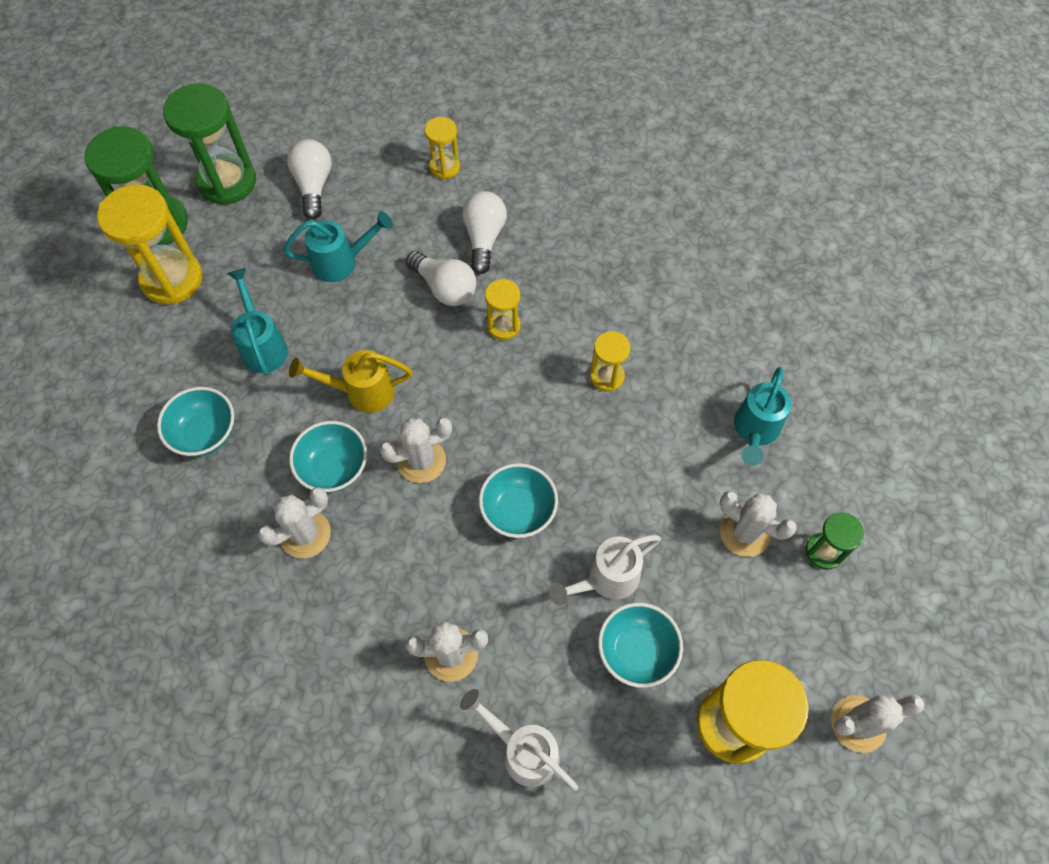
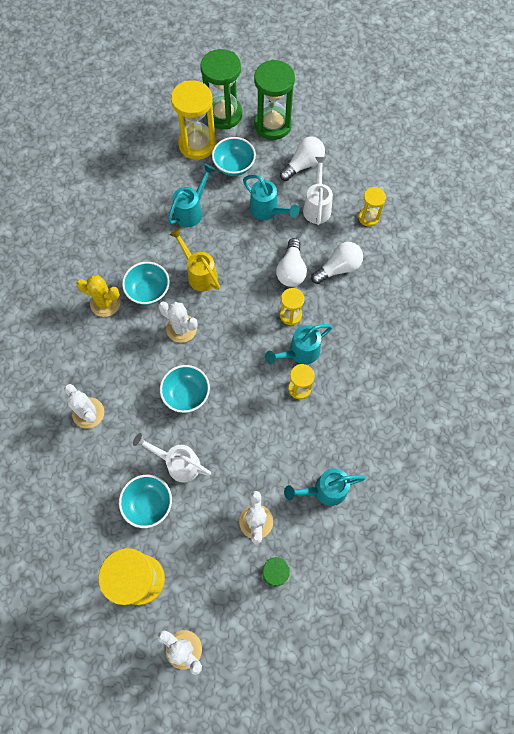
camera: 55 degrees right, 5 degrees up
turquoise bowl [157,387,234,457] -> turquoise bowl moved to [212,137,256,176]
white cactus [258,487,331,558] -> yellow cactus [76,275,120,317]
white watering can [460,689,578,791] -> white watering can moved to [303,157,333,225]
none -> turquoise watering can [265,324,332,364]

